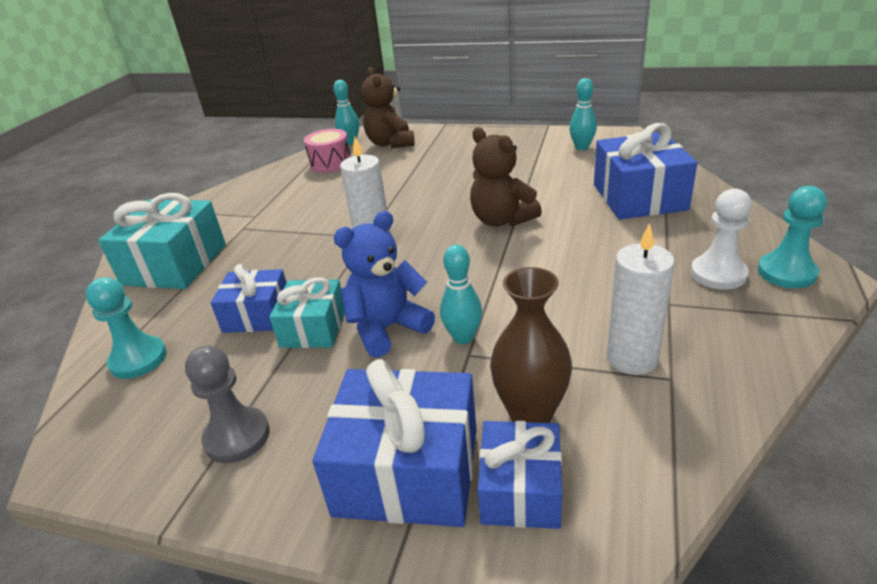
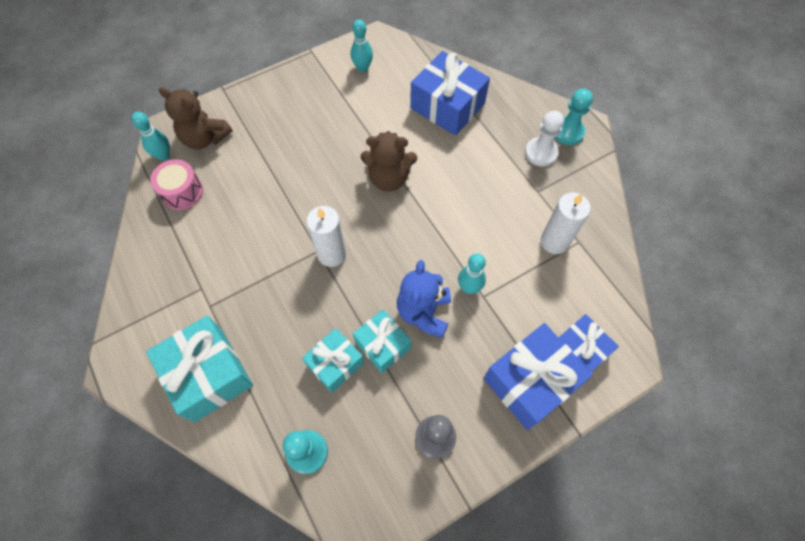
camera: 50 degrees left, 30 degrees up
blue gift [211,264,287,333] -> turquoise gift [302,328,364,393]
brown vase [490,267,572,423] -> none

